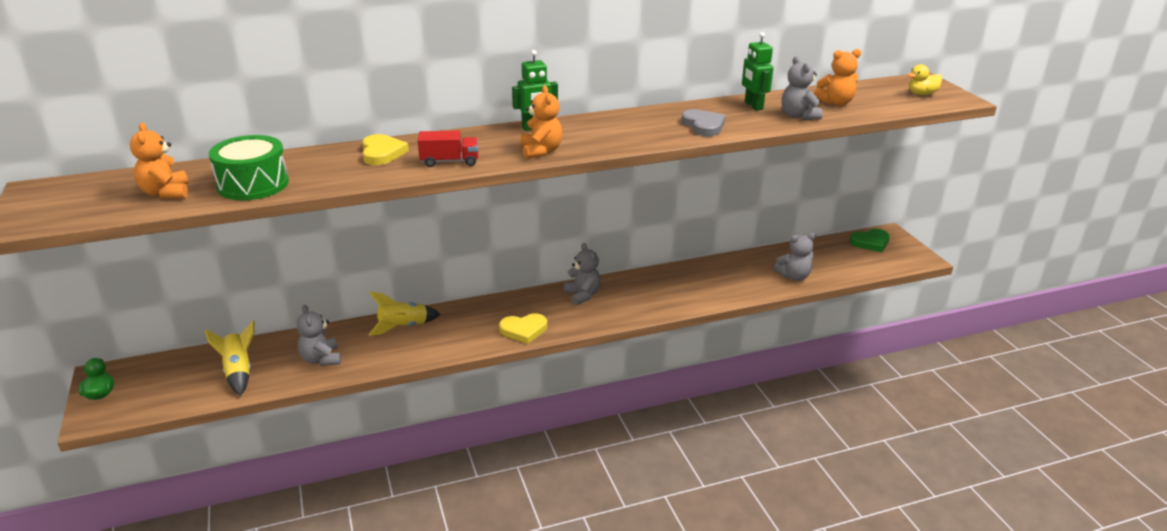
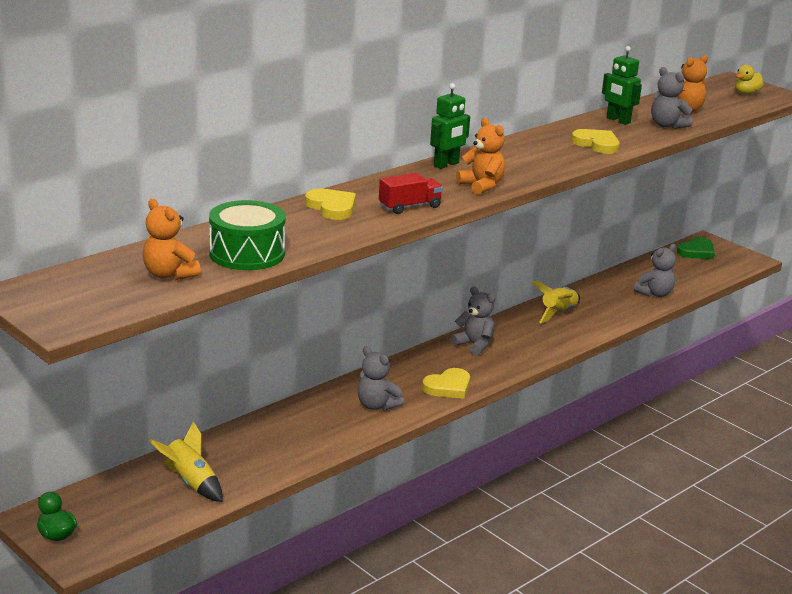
camera: 25 degrees left, 5 degrees down
grey teddy bear [296,305,341,366] -> grey teddy bear moved to [358,346,404,411]
yellow rocket [368,292,441,336] -> yellow rocket moved to [532,281,580,323]
grey heart [681,109,725,136] -> yellow heart [571,129,619,154]

